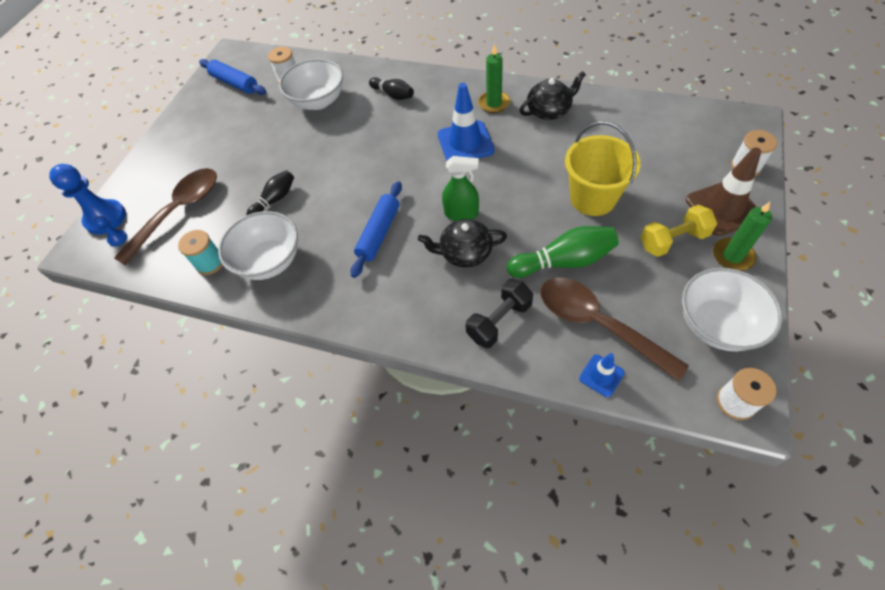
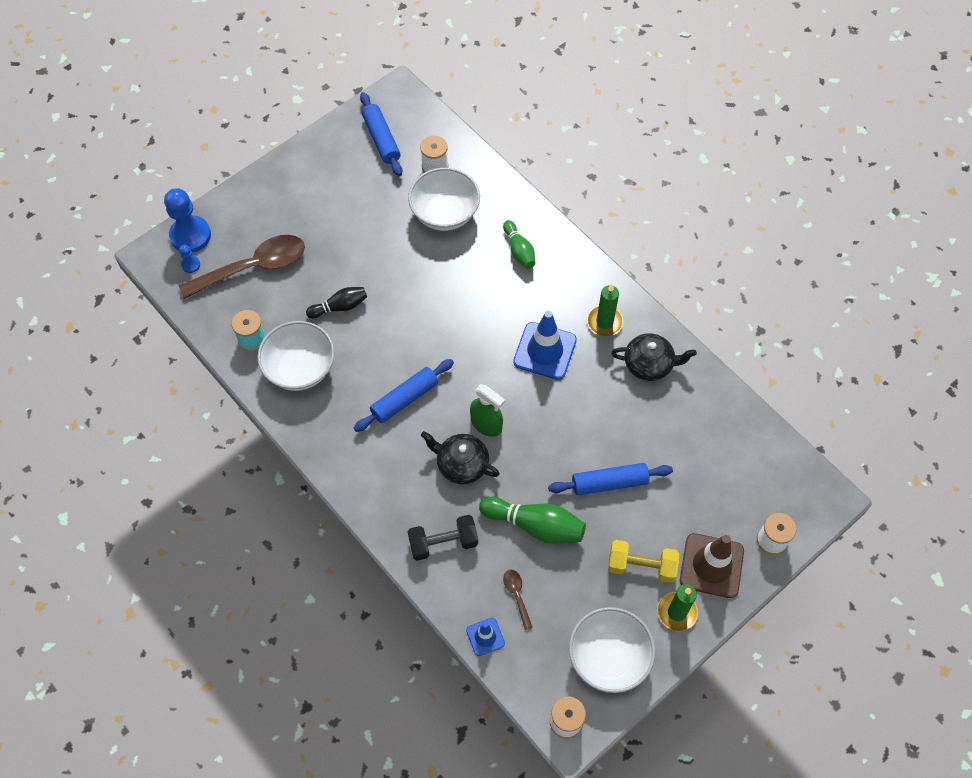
camera: 25 degrees right, 5 degrees up
black bowling pin [369,77,414,100] -> green bowling pin [503,220,535,269]
brown spoon [540,278,689,382] -> brown spoon [503,570,533,630], size x0.42
yellow bucket [565,121,641,216] -> blue rolling pin [548,463,673,495]

